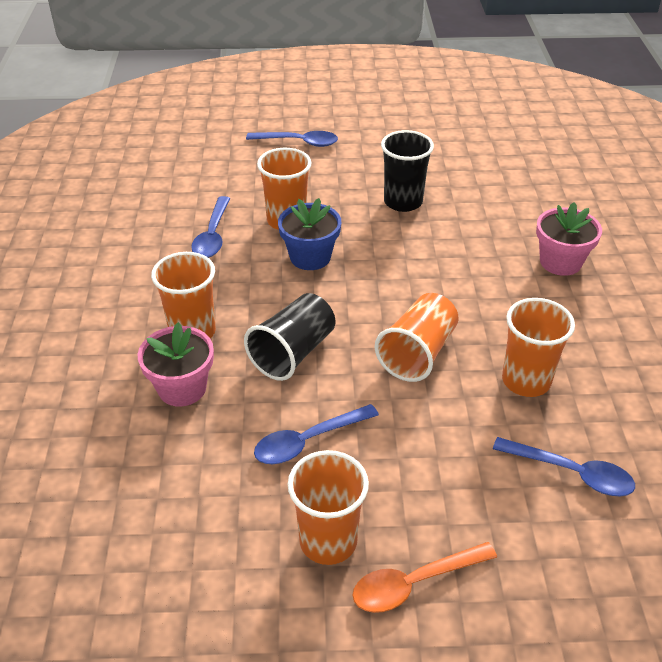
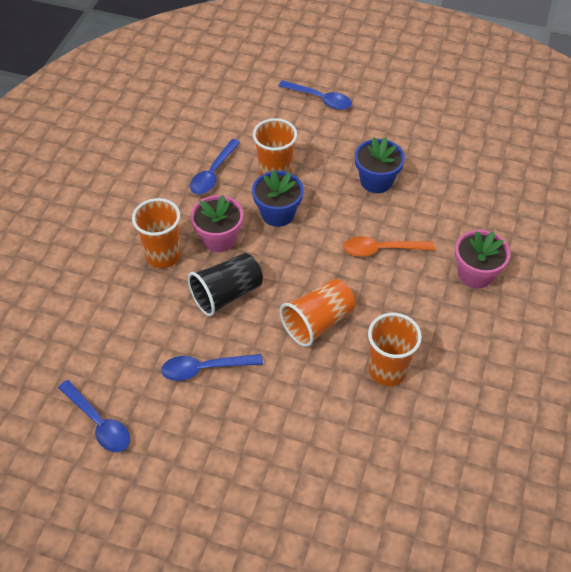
camera: 20 degrees right, 10 degrees up
pink flower pot [138,322,214,407] -> pink flower pot moved to [191,195,243,252]
orange cup [288,450,369,565] -> none
orange spoon [352,542,497,613] -> orange spoon moved to [343,236,435,257]
black cup [381,130,434,212] -> blue flower pot [355,137,405,193]
blue spoon [493,437,635,496] -> blue spoon moved to [58,380,130,452]

